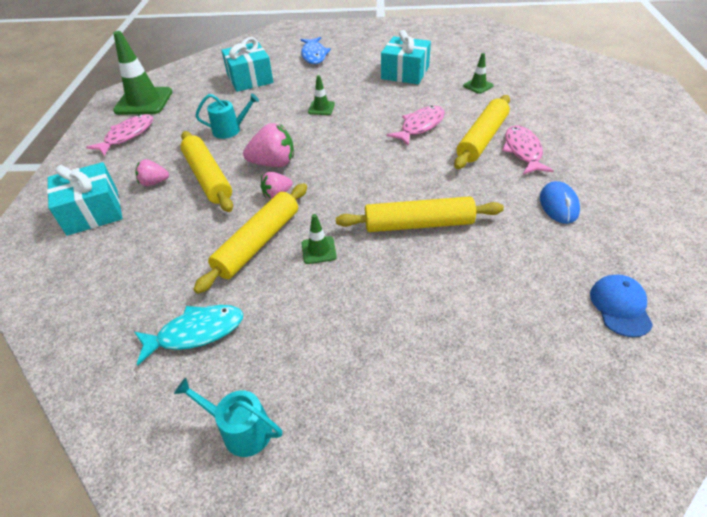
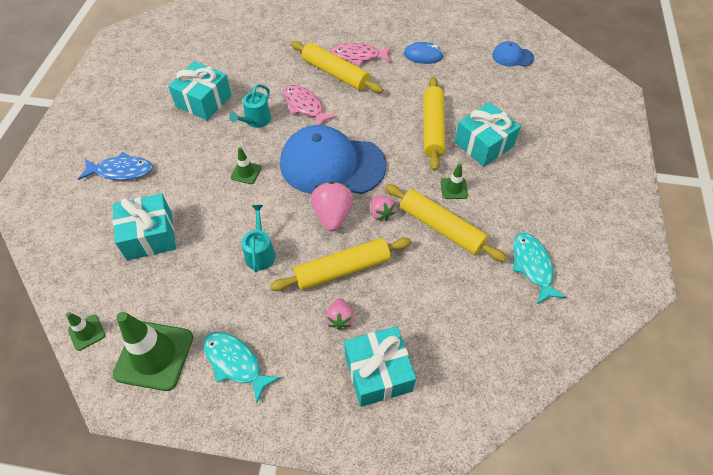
camera: 85 degrees left, 10 degrees up
pink fish [86,114,153,156] -> turquoise fish [203,332,281,403]
turquoise watering can [174,378,282,457] -> turquoise watering can moved to [229,84,271,128]
green traffic cone [463,53,494,94] -> green traffic cone moved to [66,312,105,351]
none -> blue cap [280,125,386,194]
none -> turquoise gift [454,102,521,167]

